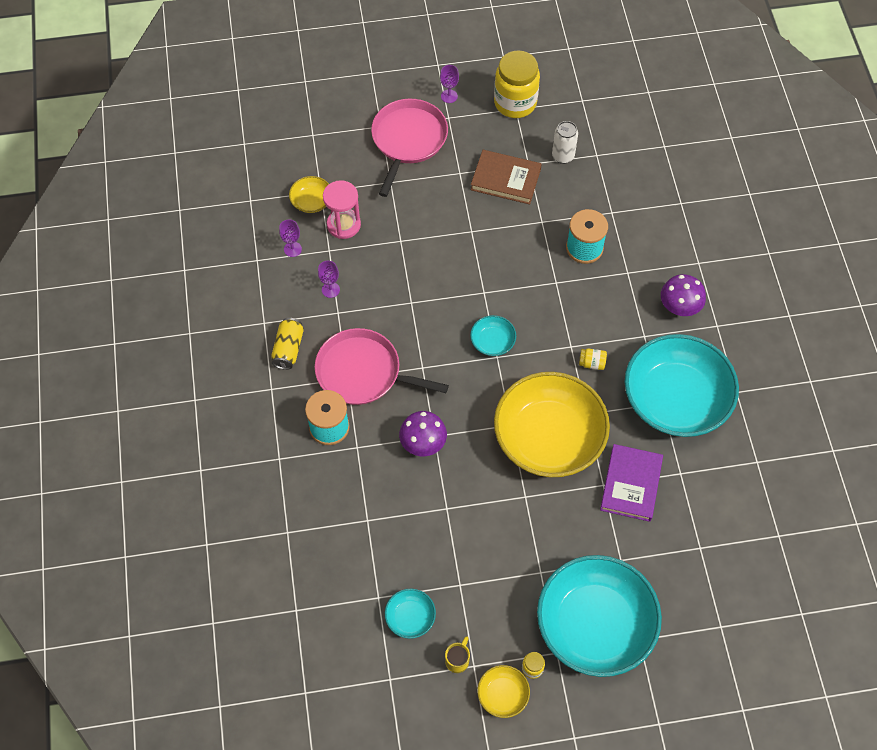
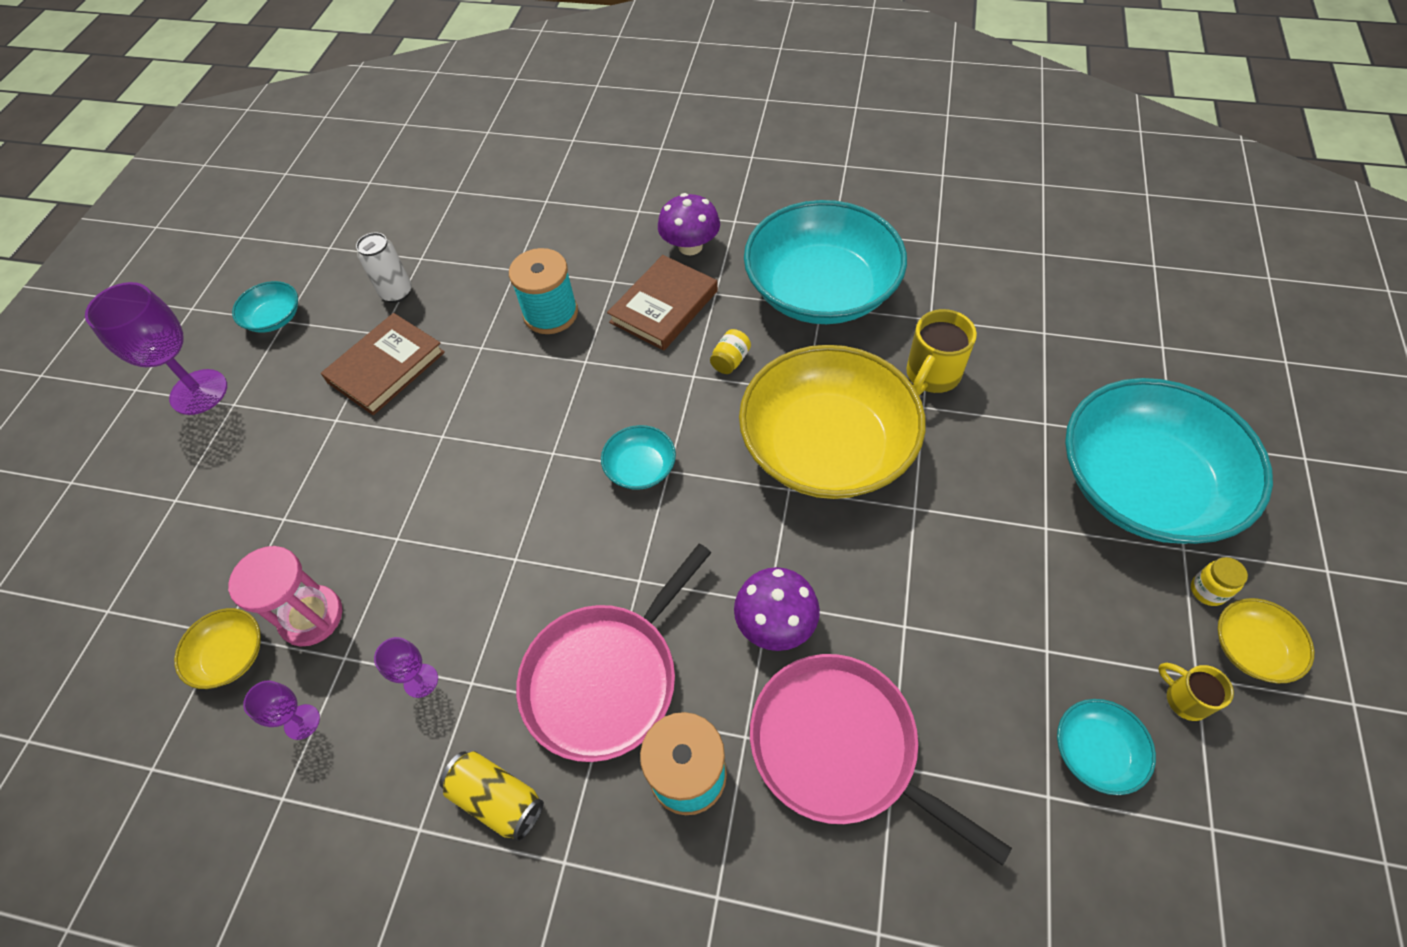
camera: 65 degrees left, 5 degrees down
pink pan [371,99,448,197] -> pink pan moved to [750,654,1012,866]
purple goblet [440,65,459,103] -> purple goblet [85,282,227,415], size x2.02
yellow jar [494,51,540,118] -> turquoise bowl [232,281,298,333]
purple book [600,444,663,522] -> yellow mug [906,309,977,395]
none -> brown book [607,255,718,351]

